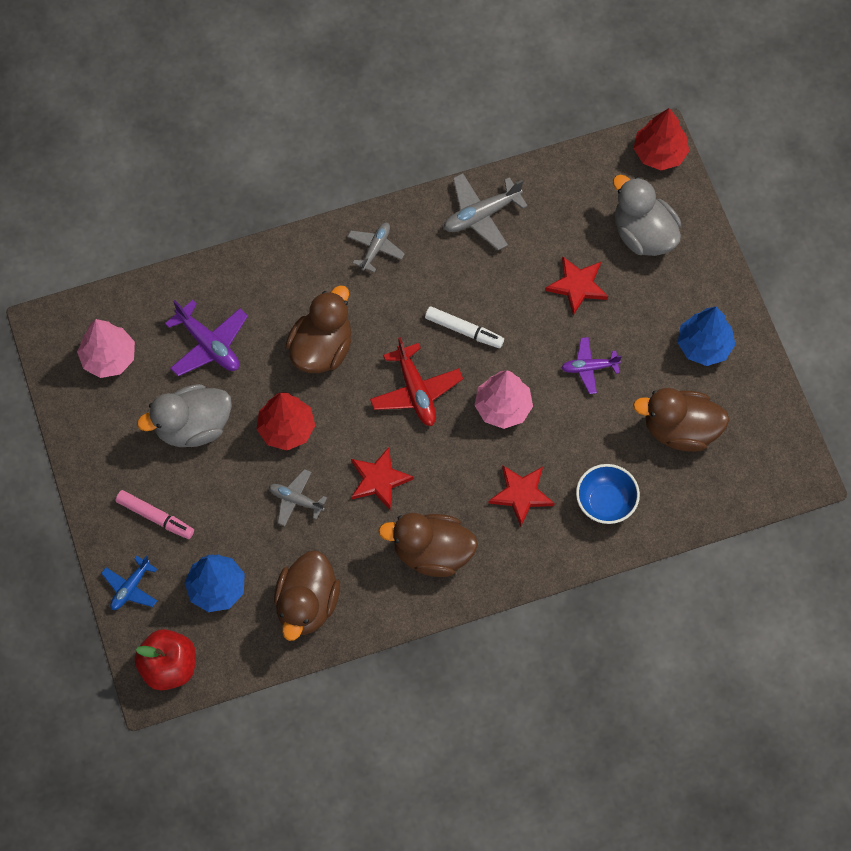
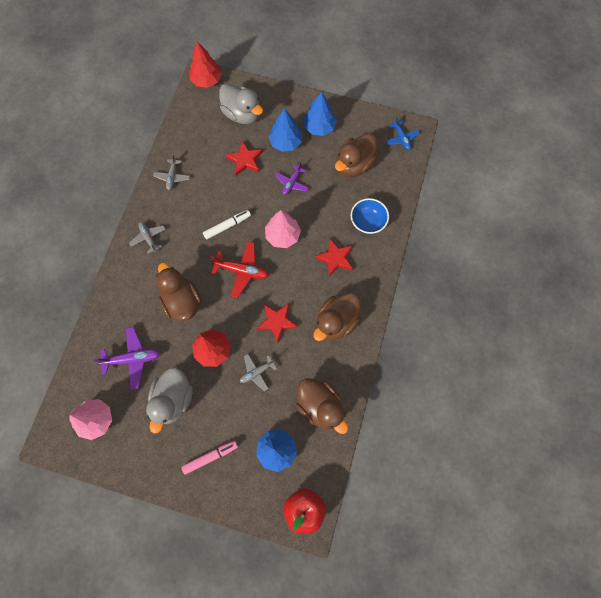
camera: 55 degrees left, 5 degrees up
blue plane [101,556,157,610] -> blue plane moved to [386,117,420,150]
grey plane [444,173,528,250] -> grey plane [153,154,190,190], size x0.65
grey duck [613,175,681,256] -> grey duck turned 135 degrees counterclockwise [219,83,263,124]
none -> blue tree [268,108,302,152]

